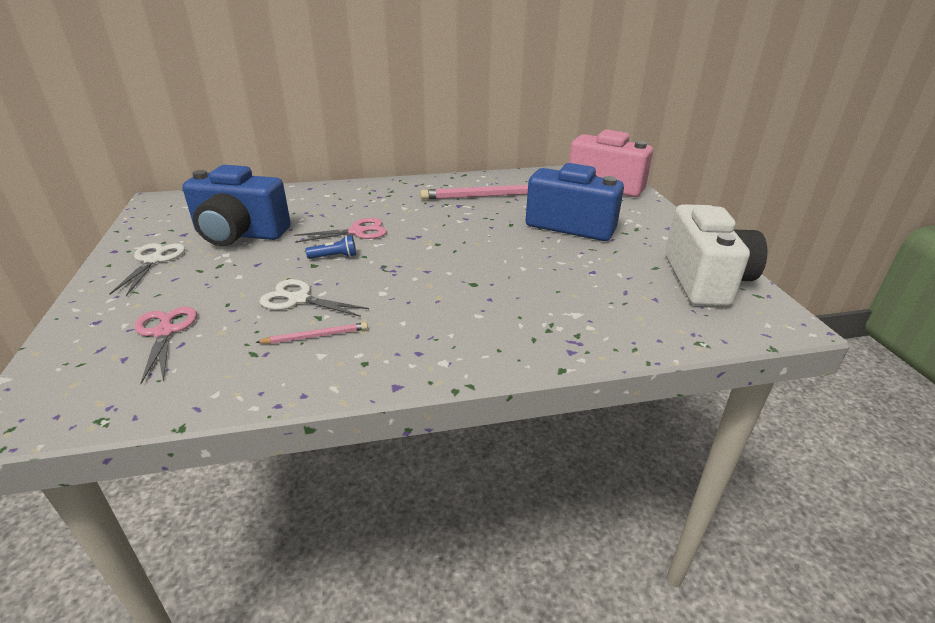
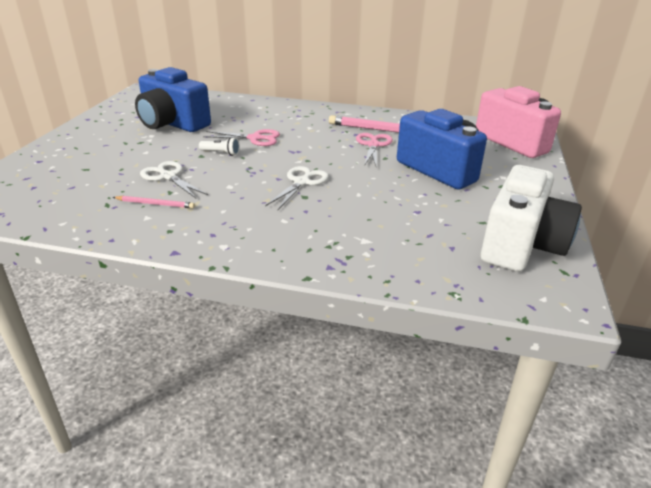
camera: 25 degrees right, 0 degrees up
white scissors [109,243,185,296] -> white scissors moved to [265,166,329,210]
pink scissors [134,307,197,384] -> pink scissors moved to [356,133,393,168]
blue flashlight [306,235,356,259] -> white flashlight [199,137,240,156]

